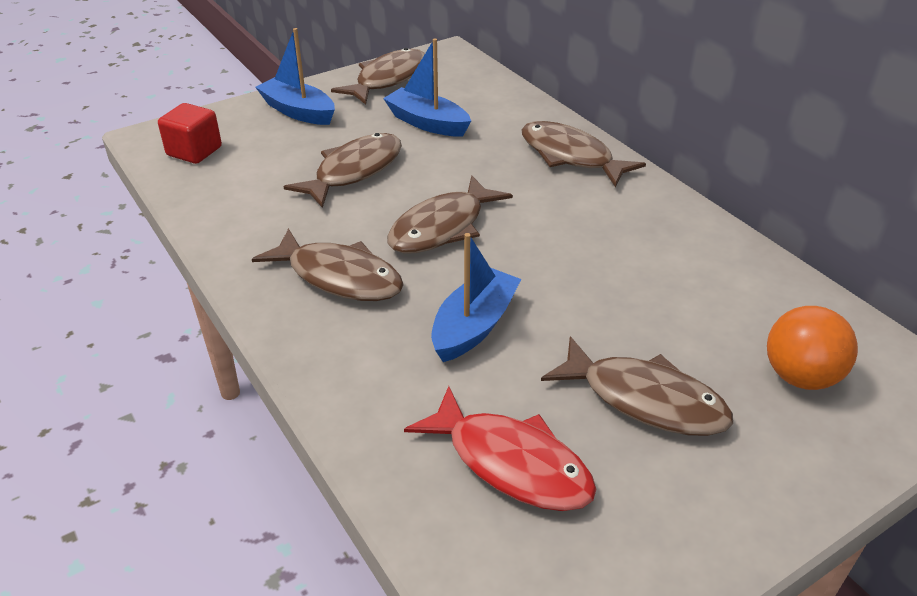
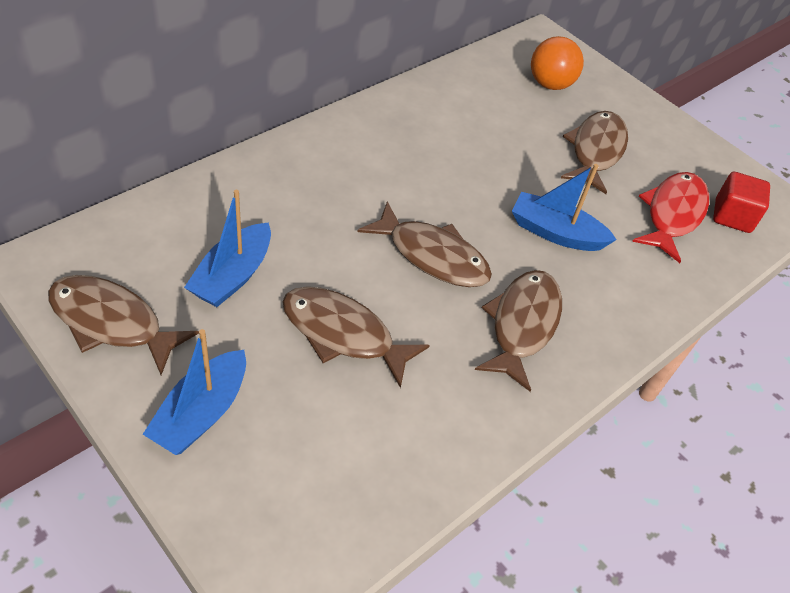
camera: 105 degrees left, 10 degrees up
red cube [158,103,222,164] -> red cube moved to [713,172,770,233]
brown fish [521,121,646,187] -> none

